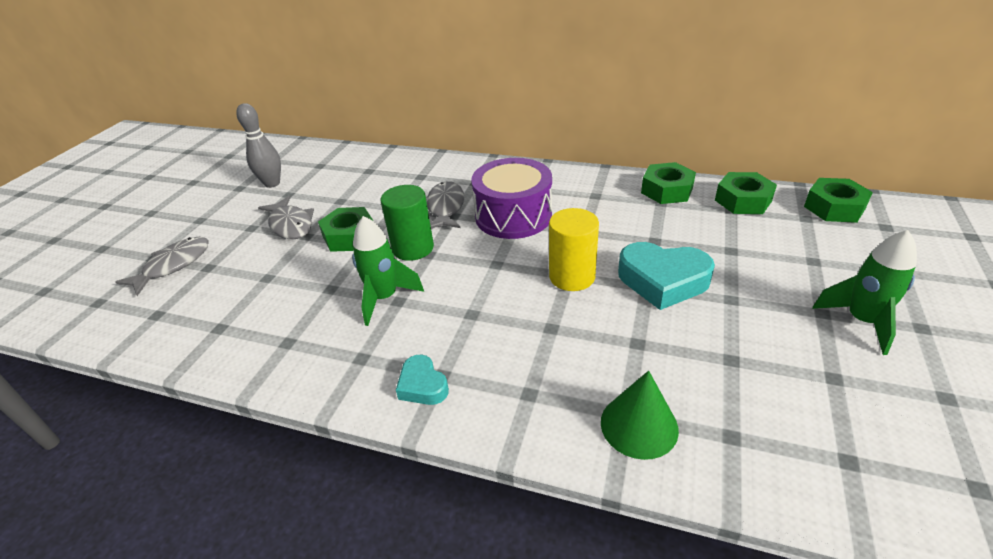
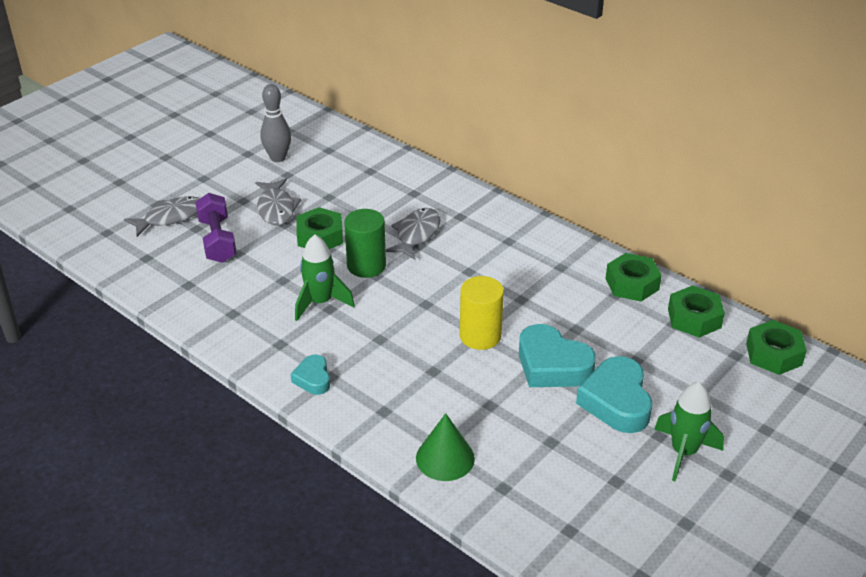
camera: 20 degrees right, 0 degrees up
purple drum [471,158,552,239] -> none
none -> purple dumbbell [195,193,237,263]
none -> turquoise heart [576,356,652,433]

